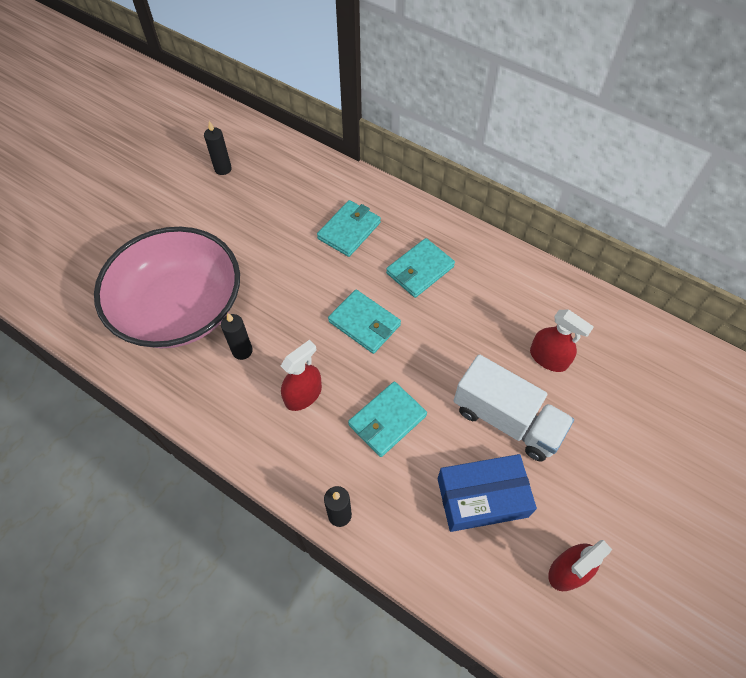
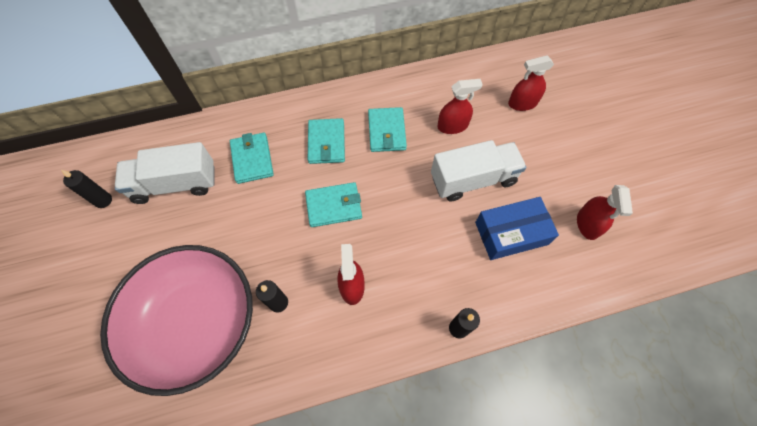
camera: 50 degrees left, 5 degrees up
turquoise wallet [348,381,427,457] -> turquoise wallet moved to [368,107,407,152]
blue box [438,454,537,532] -> blue box turned 45 degrees clockwise [475,197,559,260]
none -> white truck [115,142,215,204]
none -> red spray bottle [508,55,554,111]

